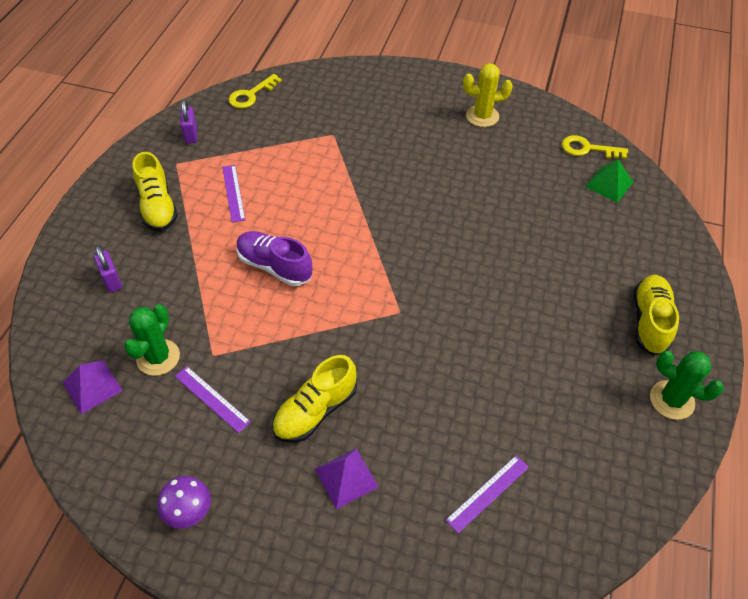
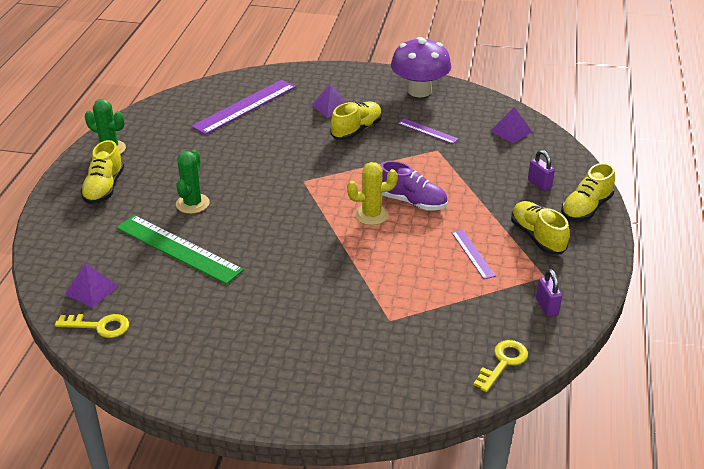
camera: 175 degrees right, 15 degrees down
green cactus [124,304,180,376] -> green cactus moved to [176,149,210,214]
purple mushroom [158,476,211,529] -> purple mushroom [391,37,451,97], size x2.00
purple ruler [446,455,529,533] -> purple ruler [191,80,296,135], size x1.96
yellow cactus [463,63,513,127] -> yellow cactus moved to [347,162,398,225]
green pyramid [585,159,633,203] -> purple pyramid [65,263,118,308]
none -> green ruler [116,215,244,284]
none -> yellow shoe [561,163,615,221]

